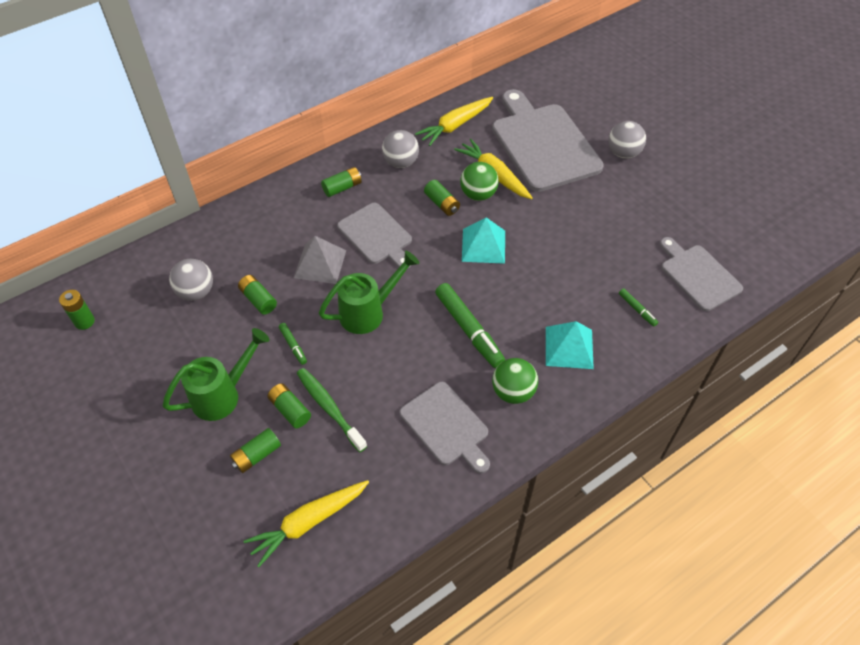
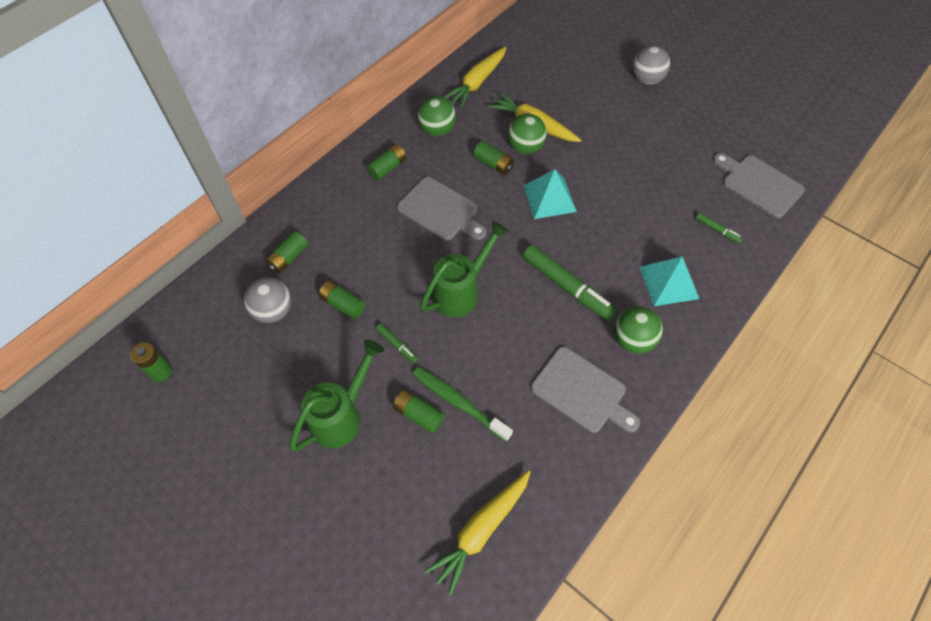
camera: 15 degrees left, 5 degrees up
green battery [230,428,281,473] -> green battery moved to [265,231,308,274]
grey pyramid [294,236,346,284] -> none
grey ball [382,130,419,168] -> green ball [418,96,456,136]
grey cutting board [492,89,604,192] -> none

